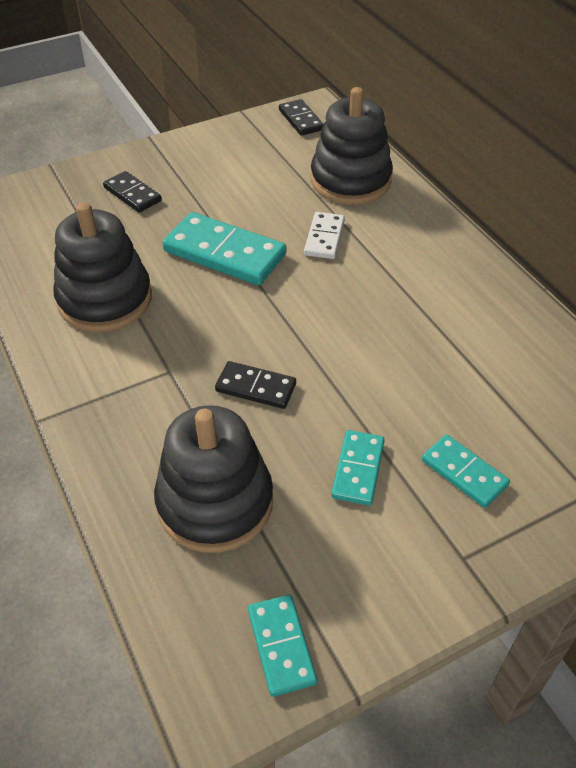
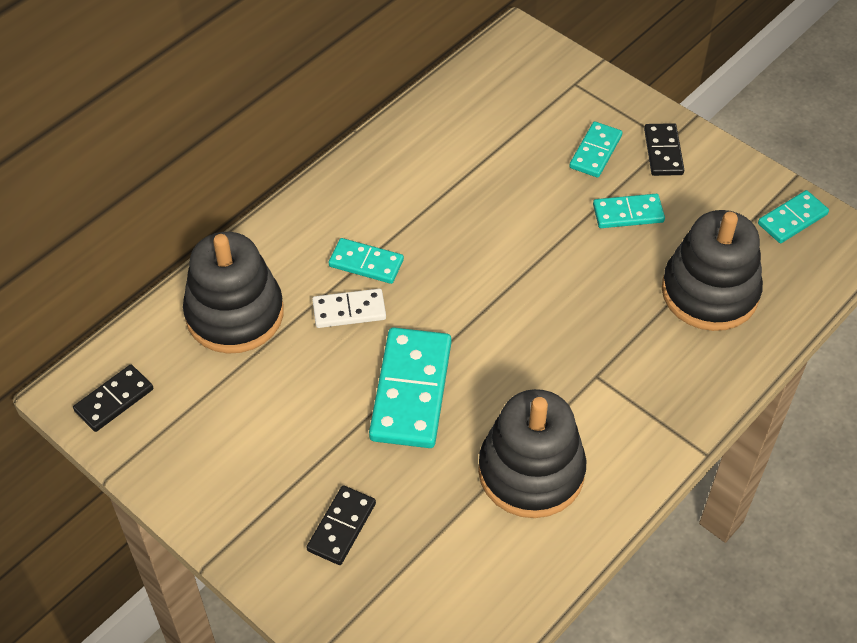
camera: 110 degrees left, 5 degrees up
black domino [215,361,296,409] -> black domino moved to [644,123,684,176]
none -> turquoise domino [329,238,404,284]

